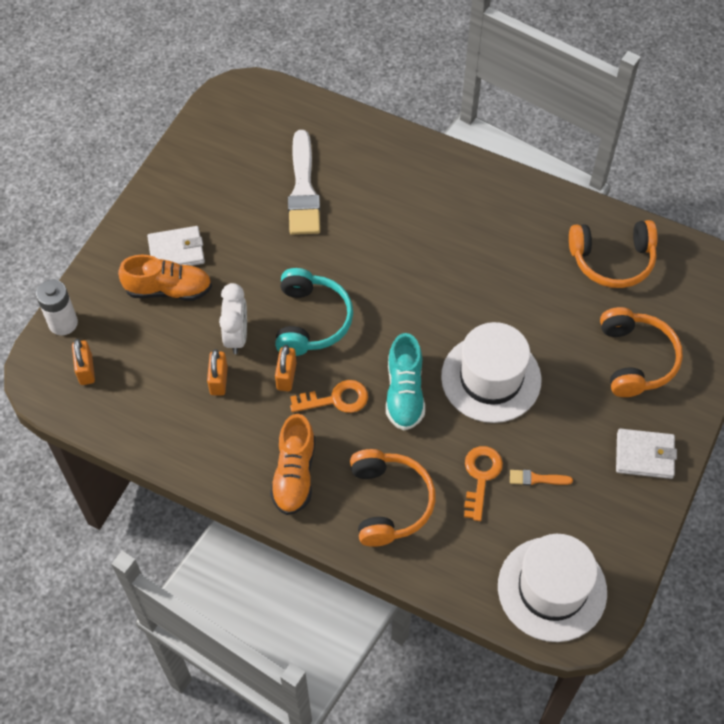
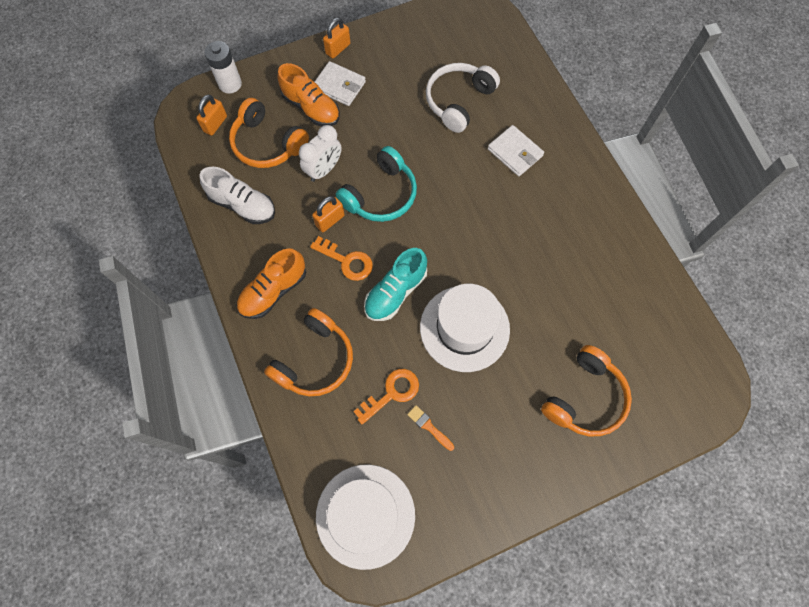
camera: 40 degrees right, 10 degrees up
orange padlock [207,349,228,396] -> orange padlock moved to [323,17,350,59]
white brush [288,130,320,235] -> white headphones [426,63,500,133]
orange headphones [569,220,658,288] -> orange headphones moved to [229,98,309,168]
white wallet [616,429,677,479] -> white wallet moved to [488,125,544,176]
none -> white shoe [200,166,275,224]

